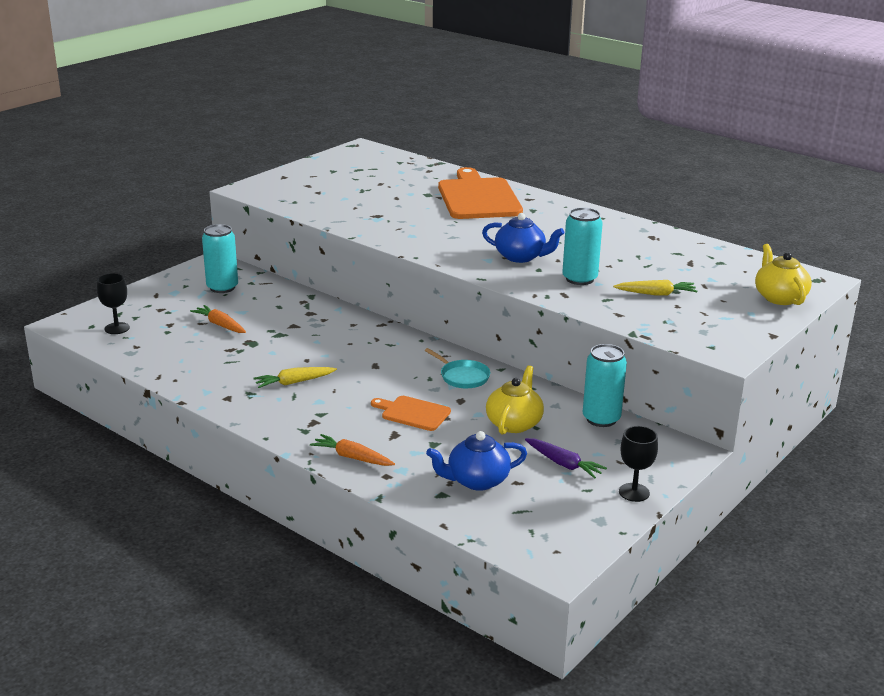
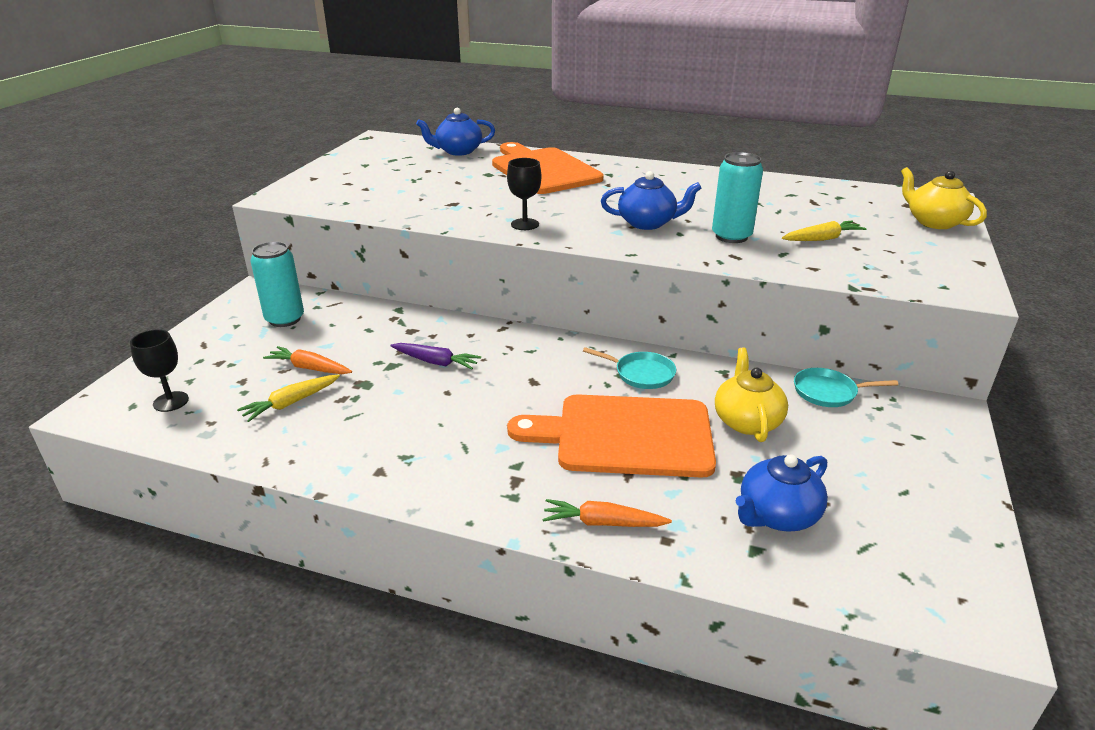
camera: 20 degrees left, 5 degrees up
yellow carrot [254,367,337,388] -> yellow carrot moved to [237,375,340,422]
orange cutting board [371,396,451,431] -> orange cutting board [507,394,716,478], size x2.00
purple carrot [525,438,607,479] -> purple carrot moved to [390,343,481,370]
turquoise can [583,344,627,427] -> turquoise pan [794,368,898,407]
black goblet [619,426,658,502] -> black goblet moved to [507,158,541,230]
none -> blue teapot [416,108,495,156]

